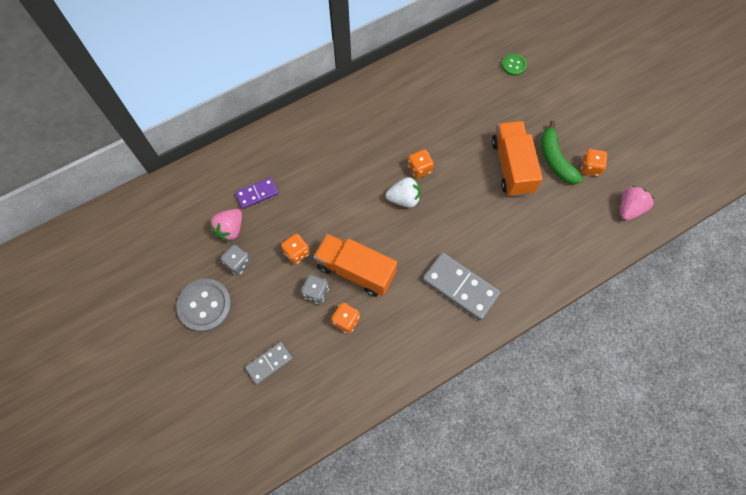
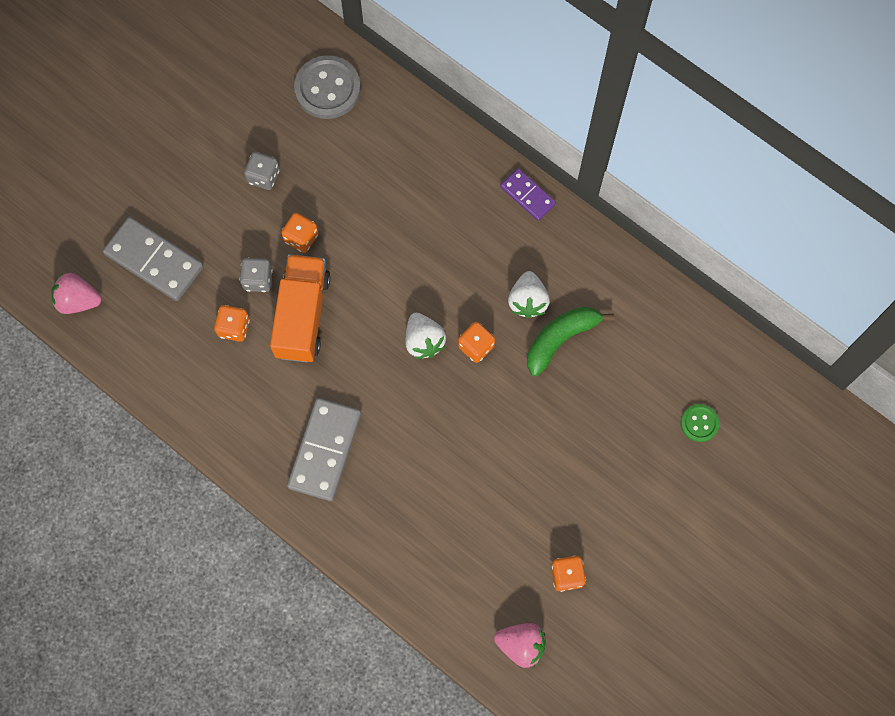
camera: 70 degrees right, 5 degrees up
grey button [176,279,232,332] -> grey button moved to [294,55,361,119]
pink strawberry [210,209,242,242] -> pink strawberry moved to [51,273,101,314]
purple domino [235,177,279,209] -> purple domino moved to [500,168,556,221]
grey domino [245,342,293,385] -> grey domino [103,217,203,301], size x1.71
orange truck [492,121,543,197] -> none
green banana [541,121,583,184] -> green banana moved to [527,307,614,376]
none -> white strawberry [508,271,550,318]

